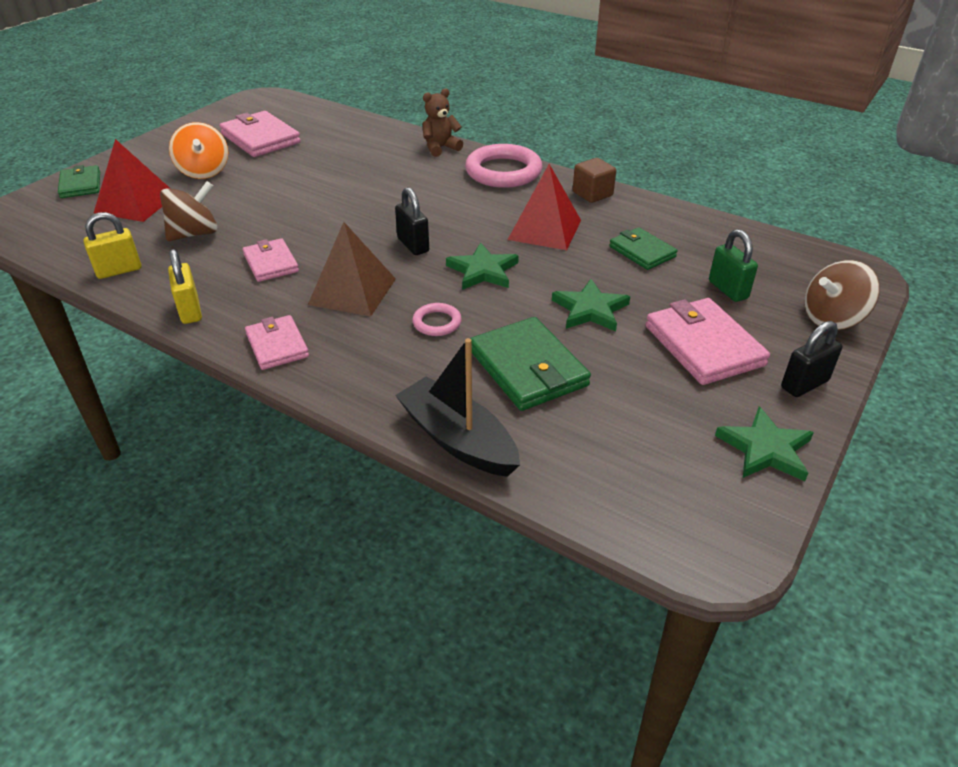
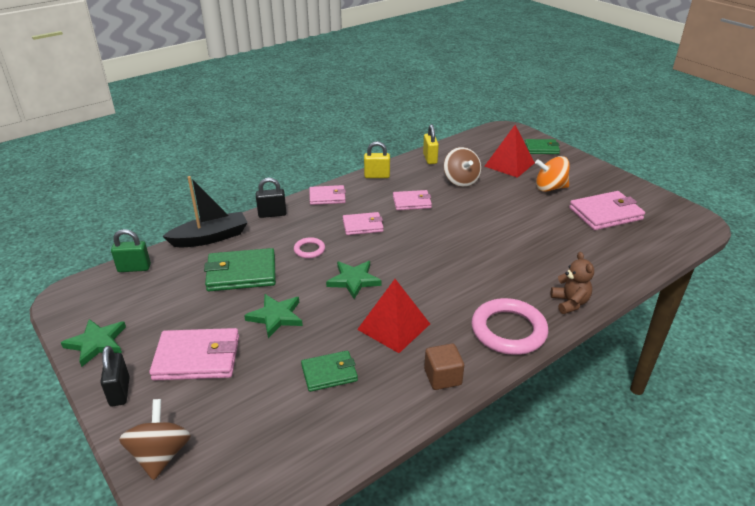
camera: 110 degrees right, 5 degrees down
brown pyramid [308,222,396,317] -> pink wallet [343,212,384,235]
black padlock [395,187,429,255] -> black padlock moved to [256,178,286,218]
green padlock [709,229,758,302] -> green padlock moved to [111,229,151,272]

